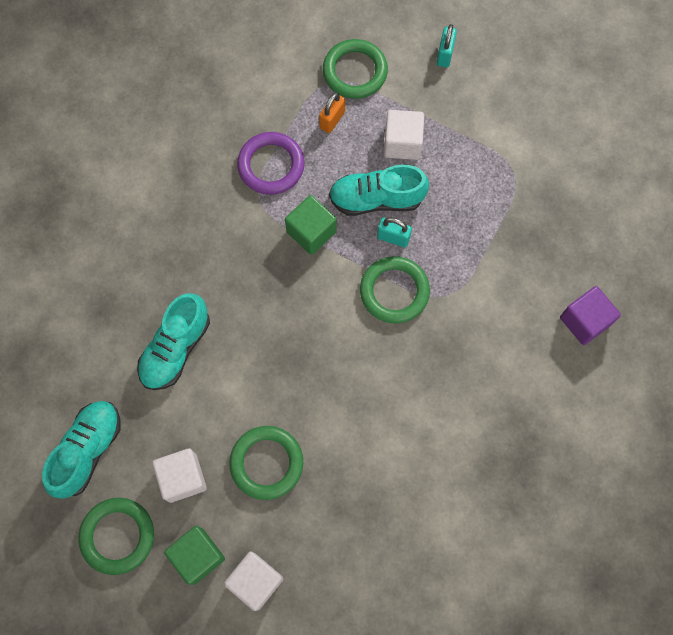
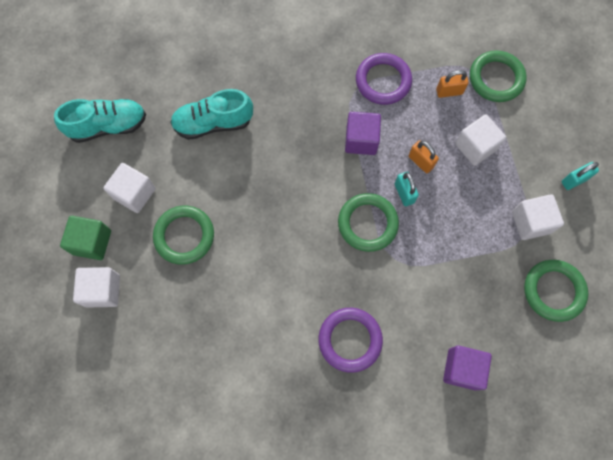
camera: 50 degrees right, 0 degrees up
green ring [78,498,154,575] -> green ring moved to [524,260,588,322]
green cube [285,195,337,255] -> purple cube [345,112,381,155]
turquoise shoe [329,165,429,216] -> orange padlock [409,141,439,173]
turquoise padlock [437,24,457,68] -> turquoise padlock moved to [561,162,599,190]
none -> purple ring [318,308,383,373]
none -> white cube [512,194,564,240]

